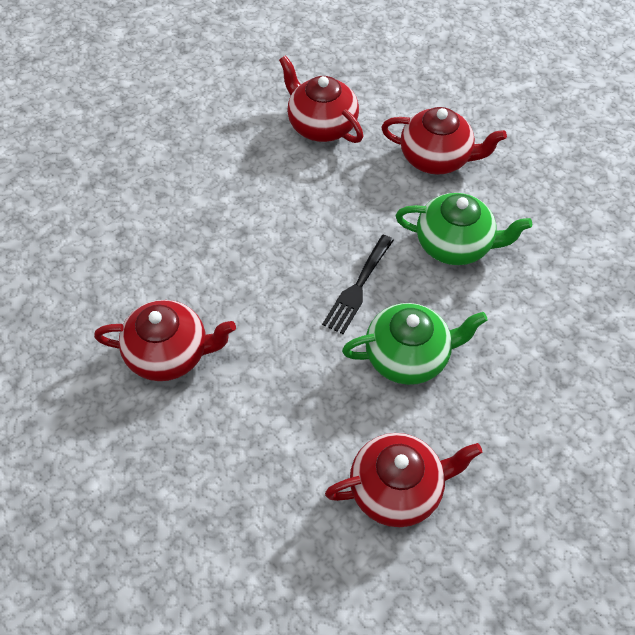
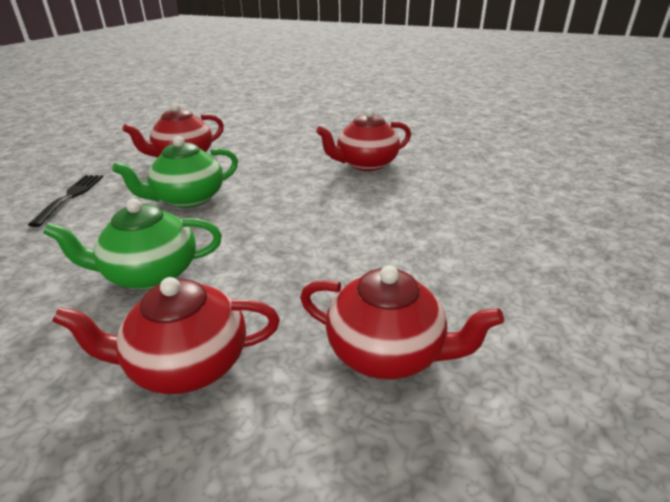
camera: 155 degrees right, 25 degrees down
black fork [322,235,394,334] -> black fork moved to [28,175,103,227]

